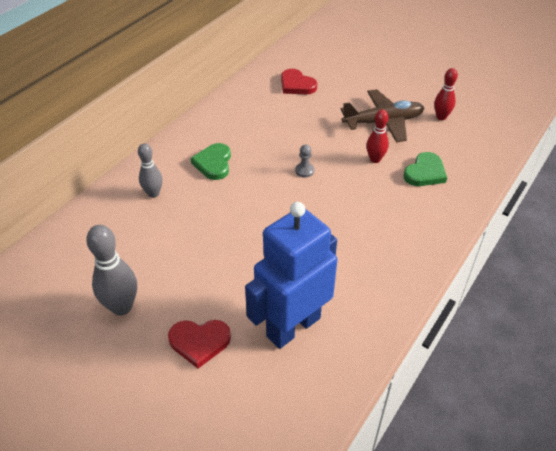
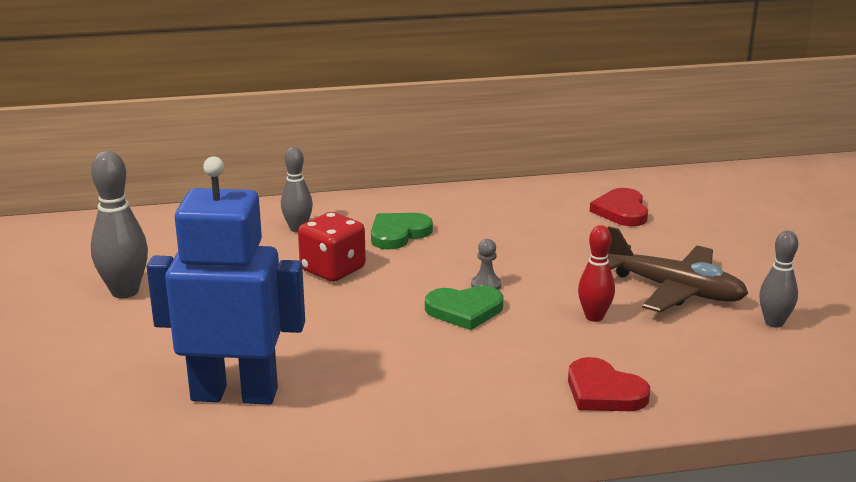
camera: 45 degrees right, 20 degrees down
red heart [168,320,231,369] -> red heart moved to [568,357,650,411]
green heart [403,152,447,186] -> green heart moved to [425,286,504,330]
red bowling pin [434,68,458,120] -> grey bowling pin [759,231,798,328]
none -> red dice [298,212,366,282]

